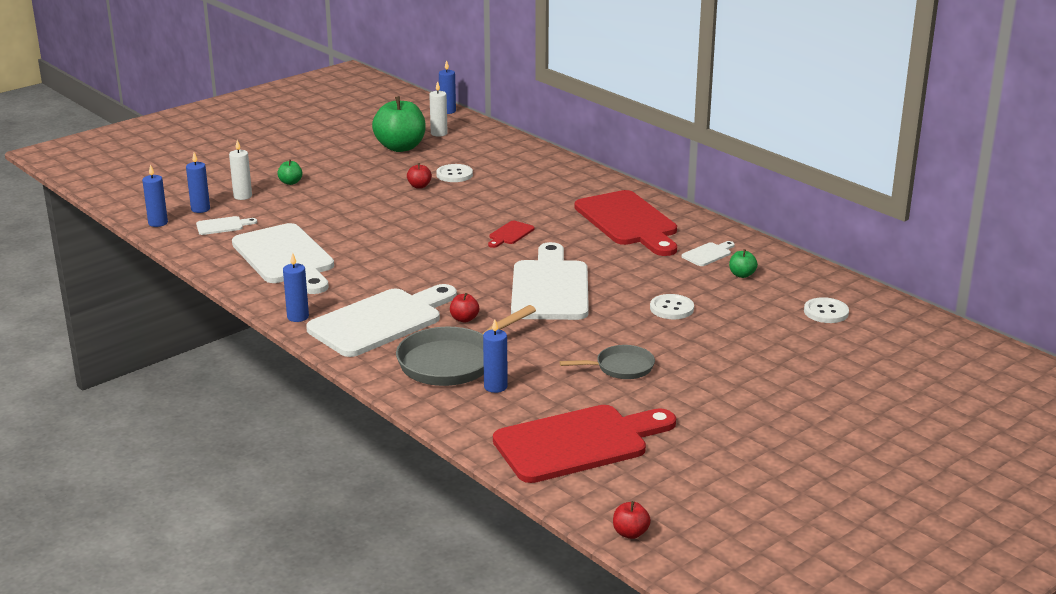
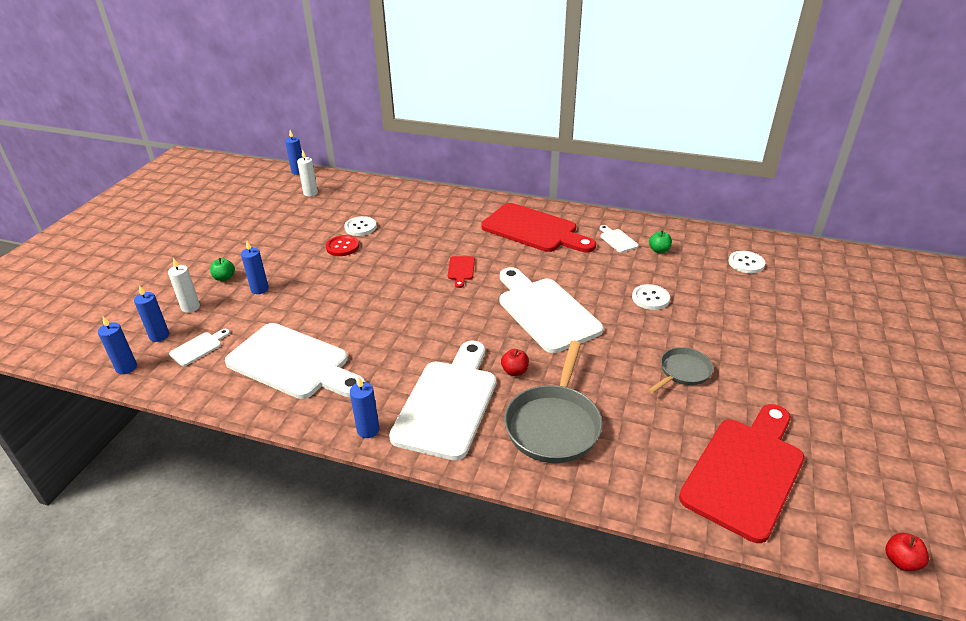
camera: 30 degrees left, 10 degrees up
green apple [372,96,425,152] -> none
red apple [407,163,432,189] -> red button [326,235,359,256]
blue candle [483,319,508,393] -> blue candle moved to [241,241,269,294]
white cutting board [682,241,735,266] -> white cutting board turned 45 degrees counterclockwise [600,225,639,253]

